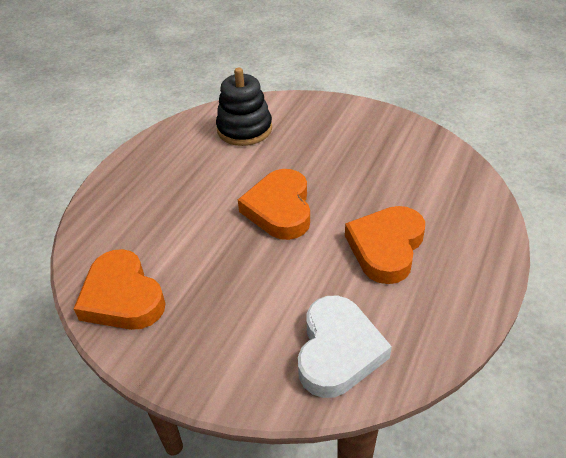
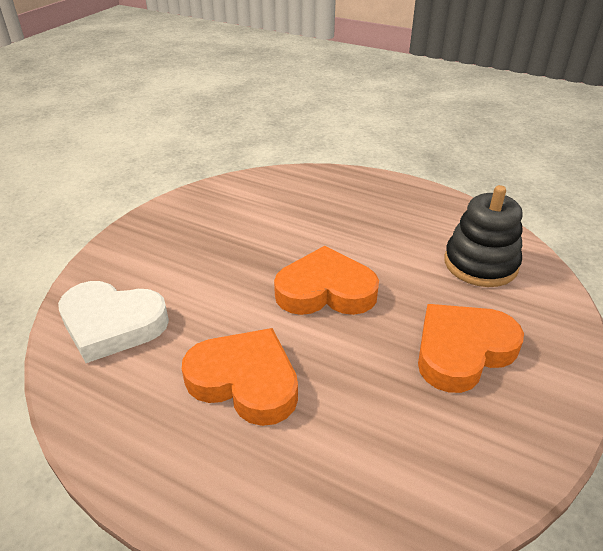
camera: 90 degrees right, 5 degrees down
orange heart [74,249,166,330] -> orange heart moved to [418,304,524,393]

